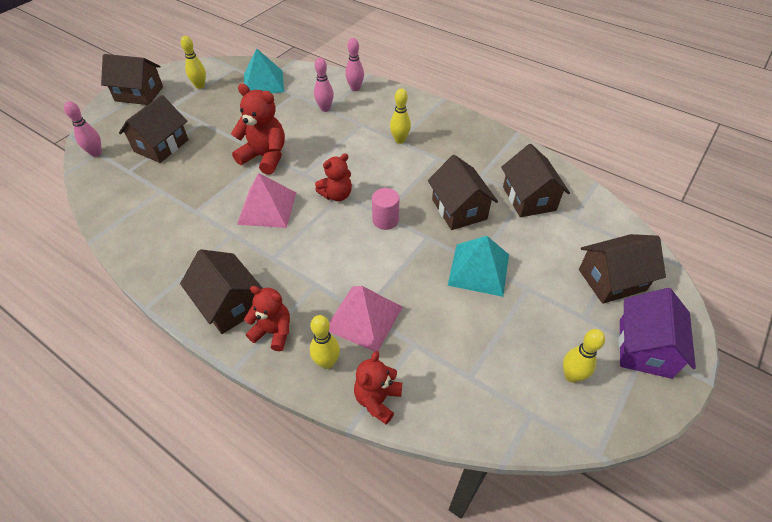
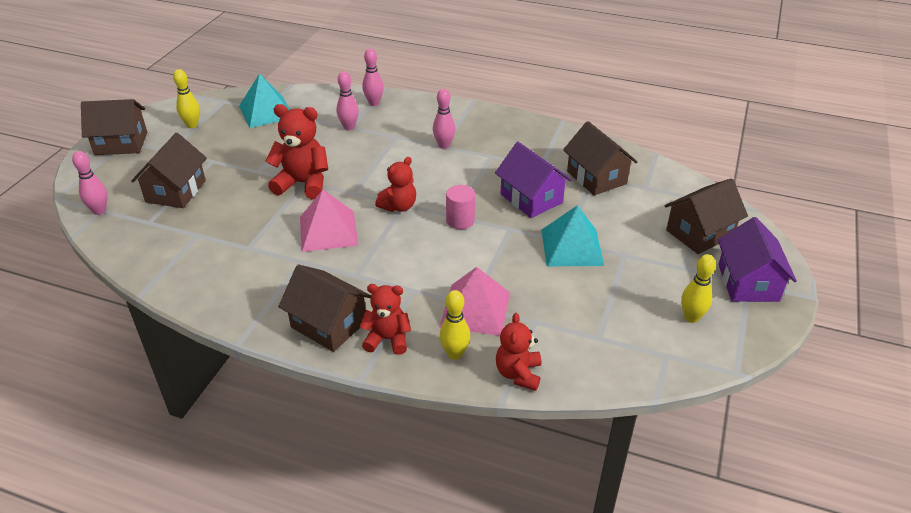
camera: 15 degrees left, 10 degrees down
yellow bowling pin [390,89,411,144] -> pink bowling pin [433,88,455,149]
brown house [428,155,498,230] -> purple house [495,142,572,218]

